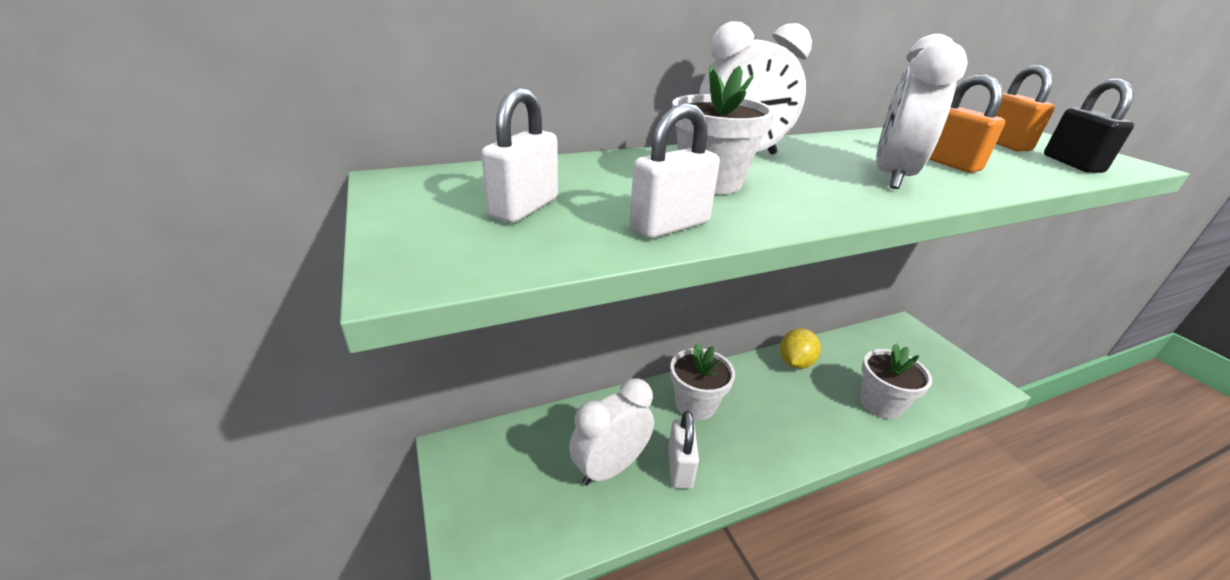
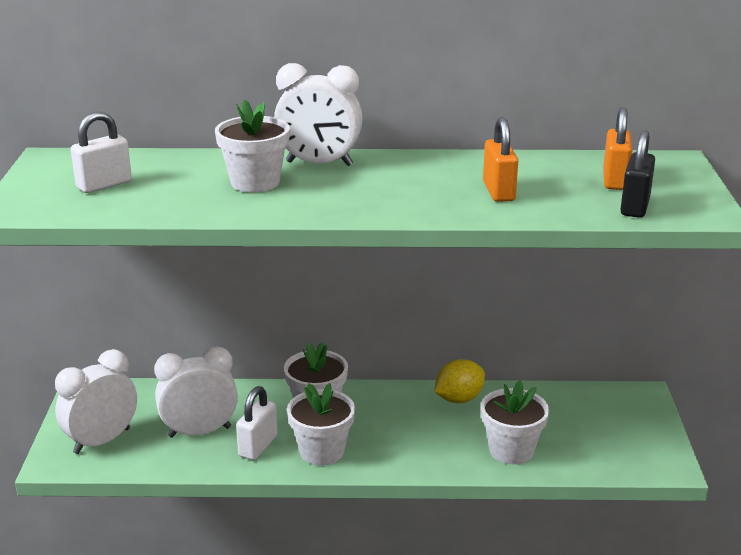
camera: 25 degrees right, 5 degrees down
white padlock [629,103,720,239] -> none
white clock [876,34,968,189] -> white clock moved to [55,349,137,454]
none -> white flower pot [287,383,355,466]

